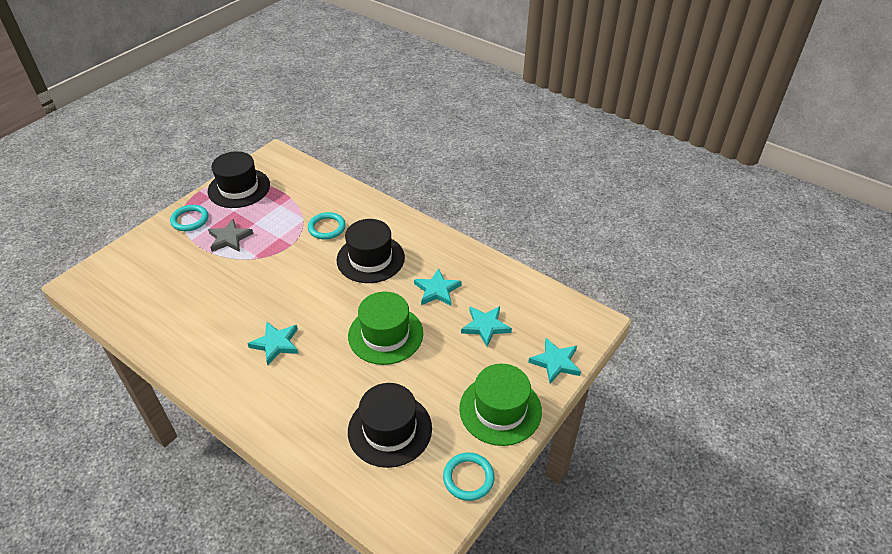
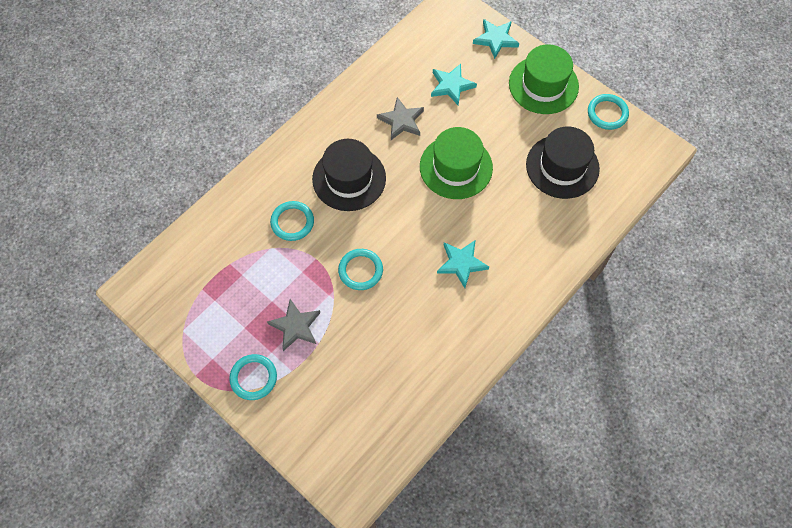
camera: 85 degrees left, 20 degrees up
black hat [208,151,270,208] -> none
turquoise star [414,268,462,306] -> grey star [377,97,424,140]
none -> turquoise ring [338,249,383,290]

